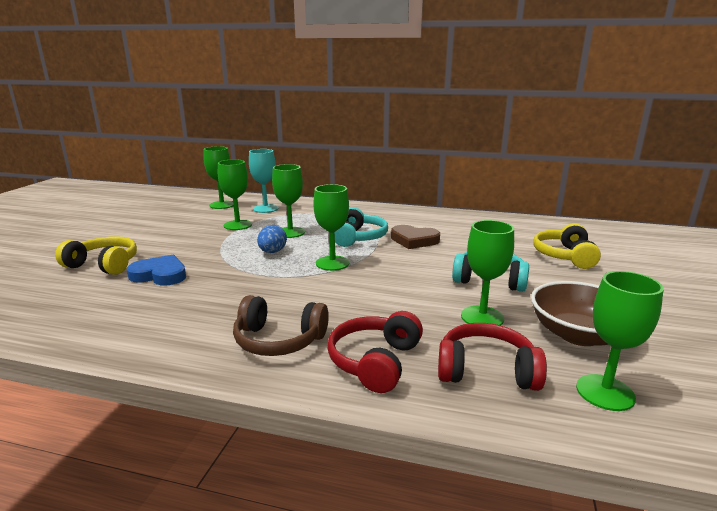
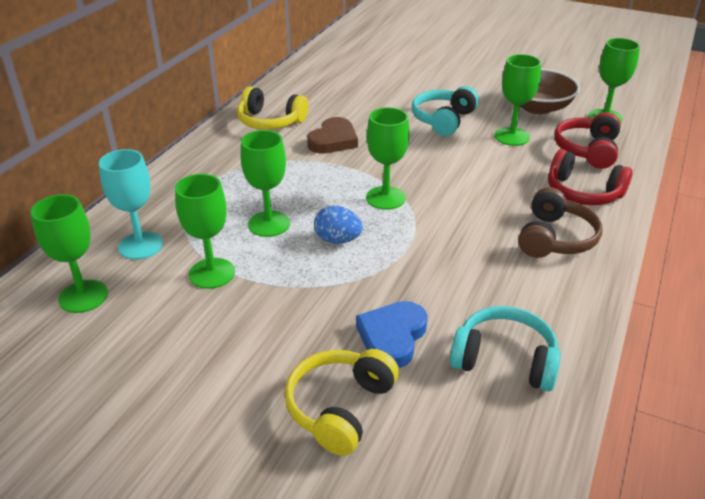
camera: 80 degrees left, 15 degrees up
turquoise headphones [335,207,388,247] -> turquoise headphones moved to [450,306,561,391]
yellow headphones [534,223,601,269] -> yellow headphones moved to [237,87,308,130]

